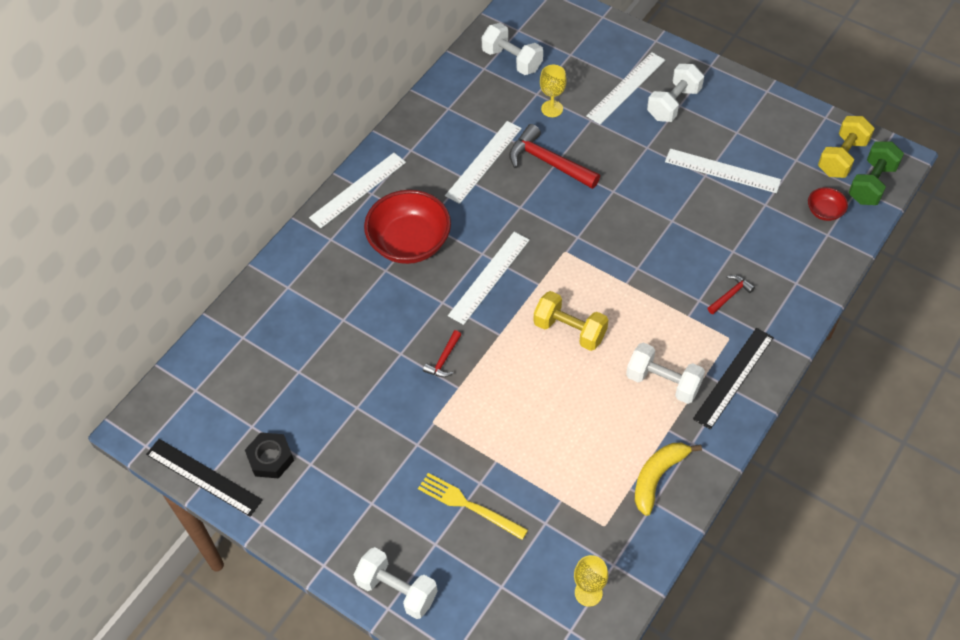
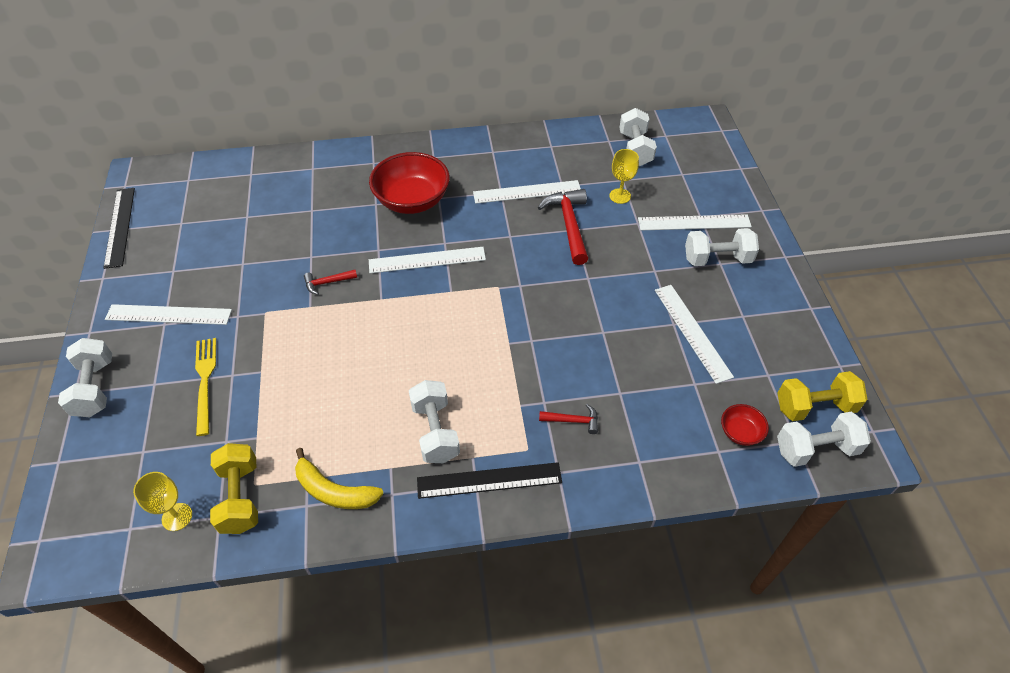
camera: 45 degrees right, 5 degrees down
black nut [245,432,294,478] -> none
white ruler [309,153,406,228] -> white ruler moved to [105,304,232,325]
yellow dumbbell [534,291,608,351] -> yellow dumbbell moved to [210,443,258,534]
yellow banana [635,443,702,516] -> yellow banana turned 150 degrees counterclockwise [295,448,384,509]
green dumbbell [849,141,904,205] -> white dumbbell [777,412,871,467]

